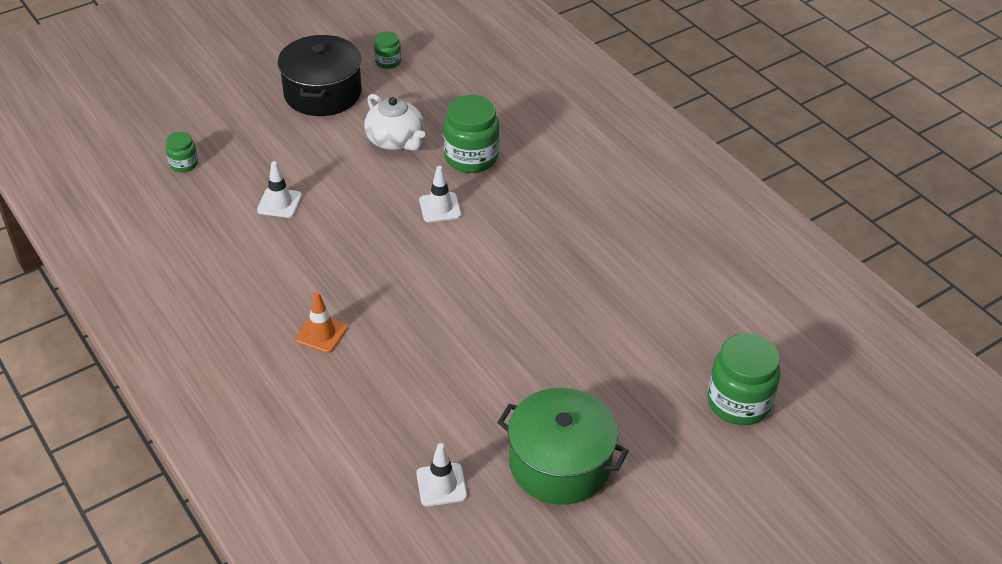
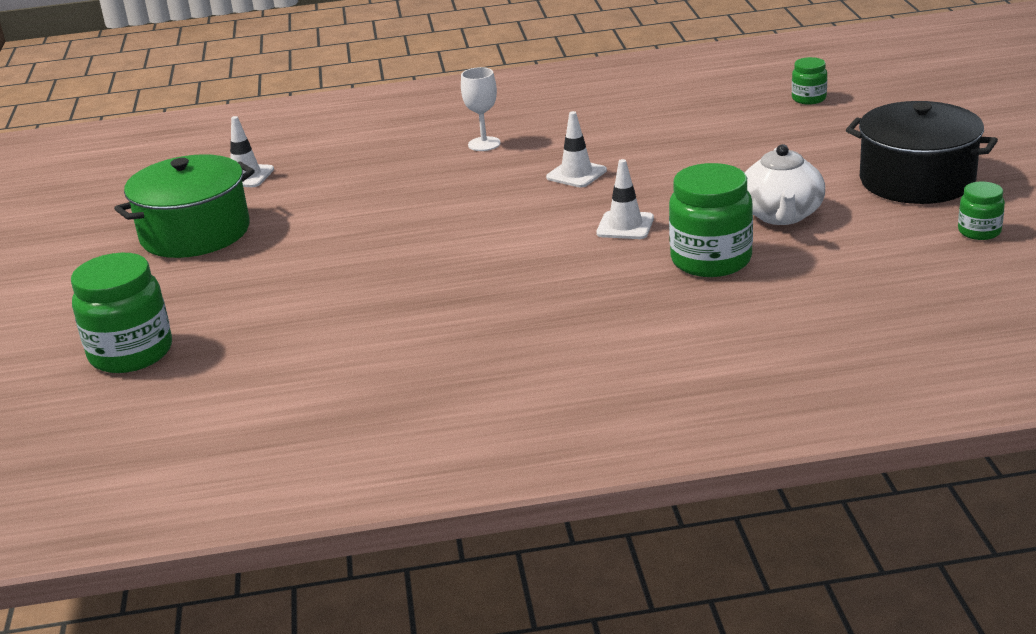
camera: 120 degrees right, 15 degrees down
white traffic cone [257,161,302,218] -> white traffic cone moved to [546,111,607,187]
orange traffic cone [295,291,348,353] -> white goblet [461,67,501,151]
white teapot [364,94,425,151] -> white teapot turned 75 degrees counterclockwise [745,144,825,225]

